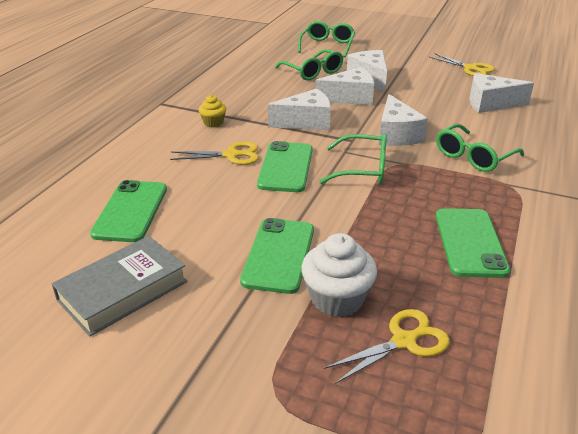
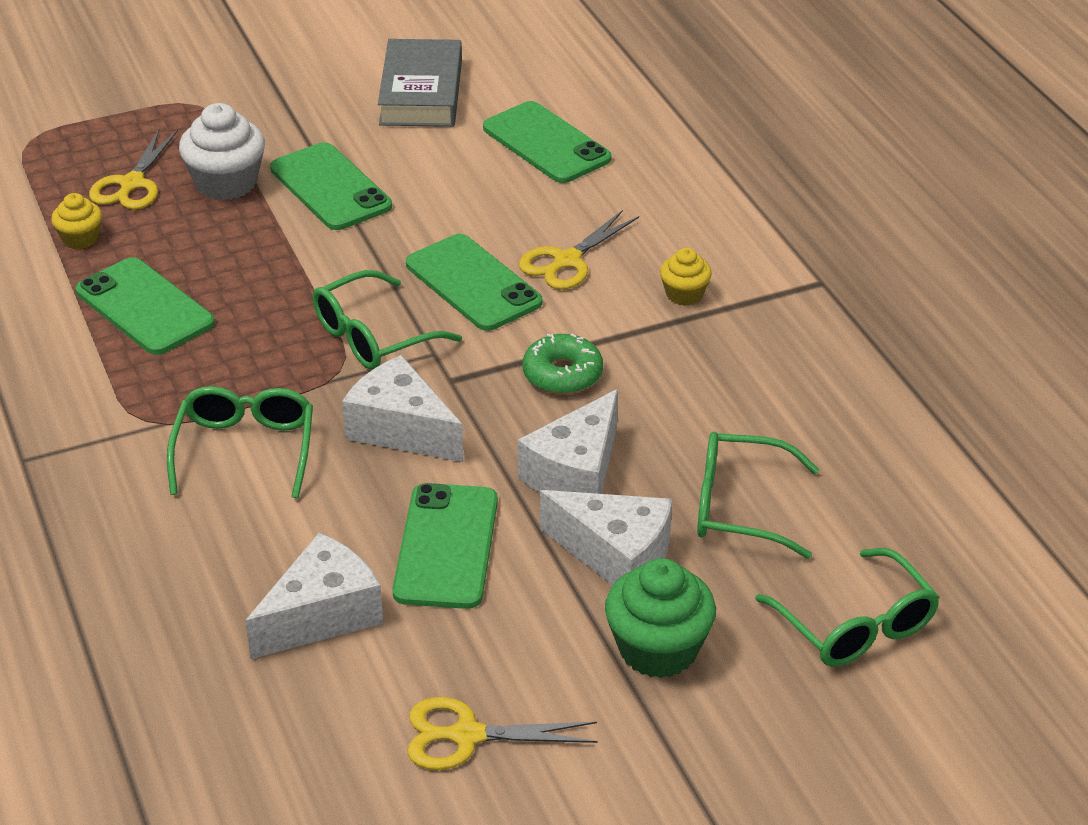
camera: 135 degrees right, 5 degrees up
white cheese [268,89,331,130] -> green donut [522,333,603,394]
none -> yellow cupcake [51,193,102,249]
none -> green phone [392,483,498,609]
none -> green cupcake [605,558,716,678]

